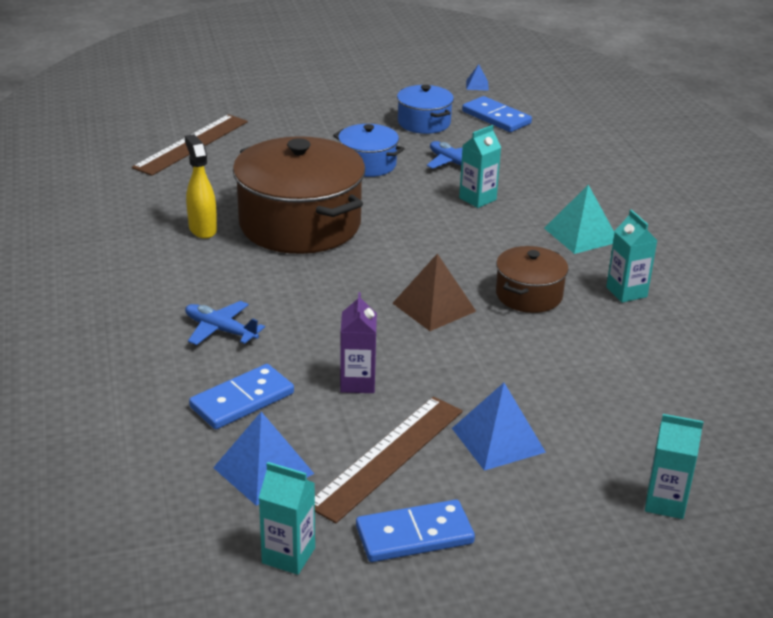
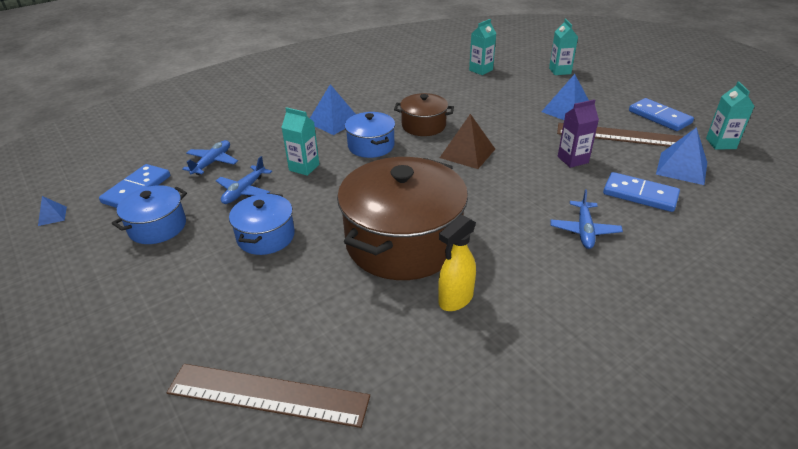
camera: 110 degrees left, 5 degrees up
turquoise pyramid [544,185,614,254] -> blue pyramid [310,84,356,135]
turquoise carton [606,209,657,303] -> turquoise carton moved to [469,19,497,75]
none -> blue plane [182,140,238,175]
none -> blue pot [345,112,395,158]

